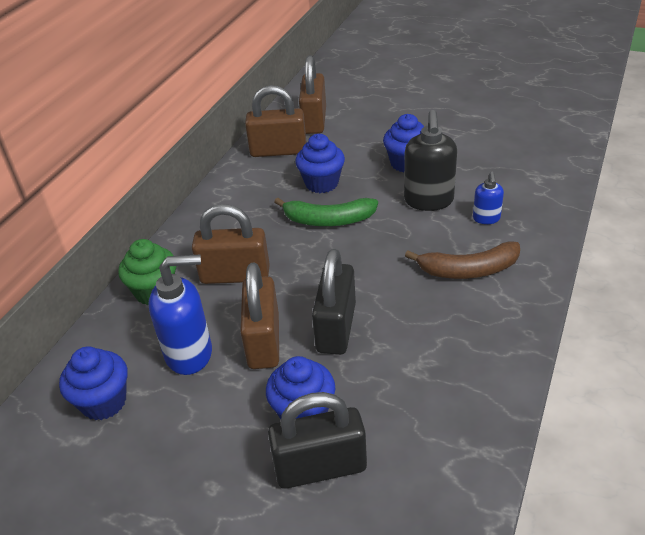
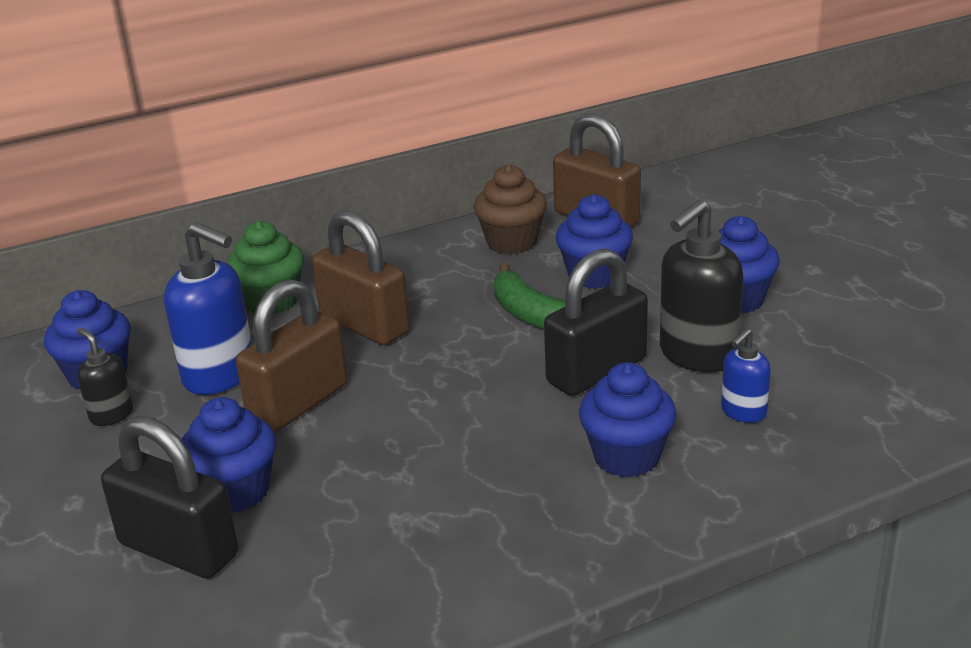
camera: 40 degrees right, 10 degrees down
brown padlock [299,55,326,134] -> none
black padlock [312,249,356,355] -> black padlock moved to [544,248,648,396]
brown banana [405,242,520,279] -> blue cupcake [579,362,676,478]
none -> black soap dispenser [77,328,133,426]
none -> brown cupcake [474,164,547,255]

